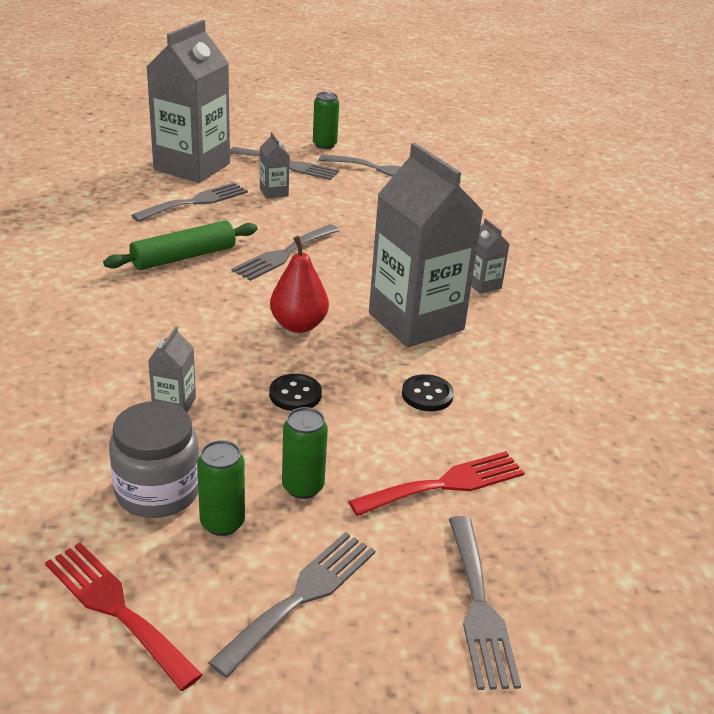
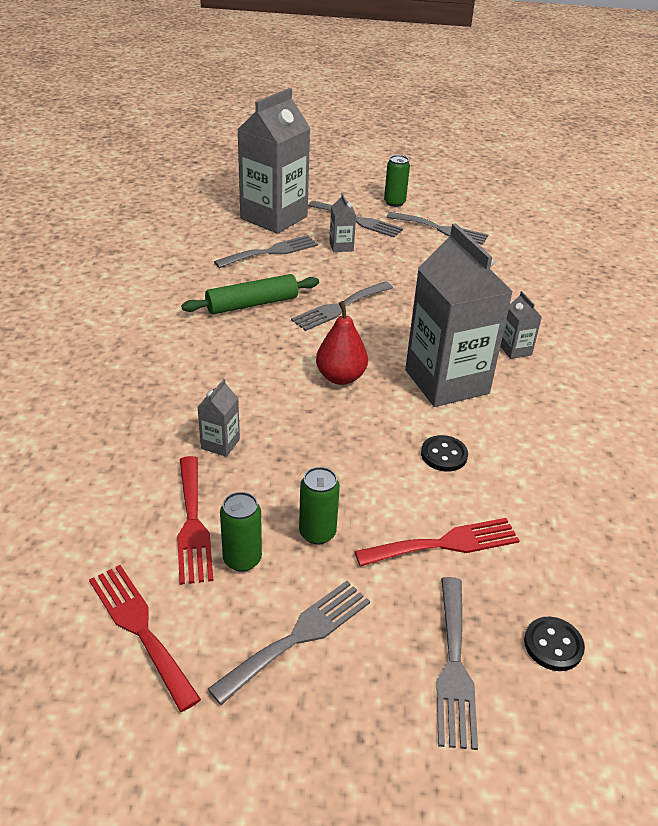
camera: 10 degrees right, 5 degrees up
grey jar [109,401,199,518] -> red fork [177,456,214,585]
black button [269,374,322,411] -> black button moved to [524,617,585,671]

